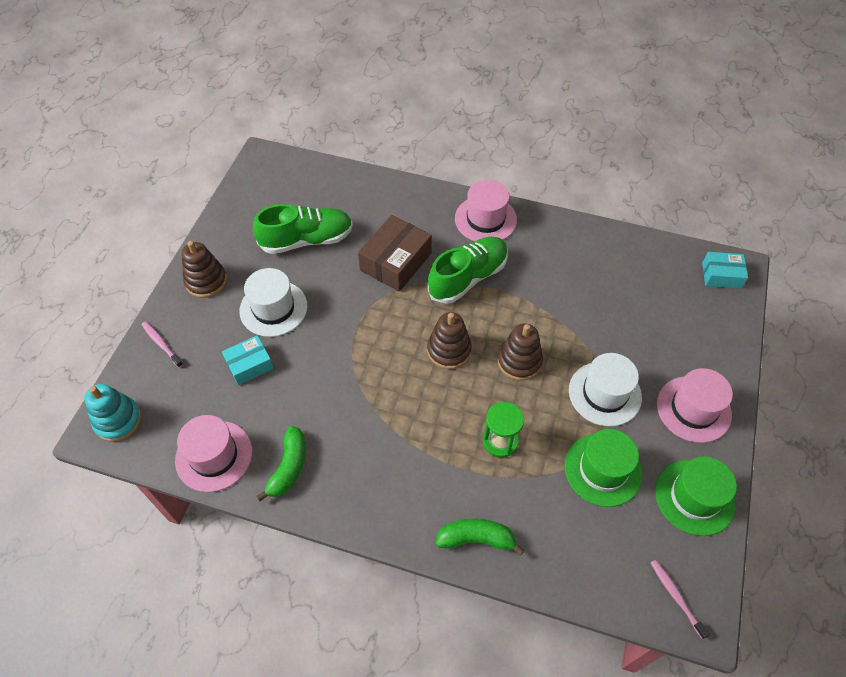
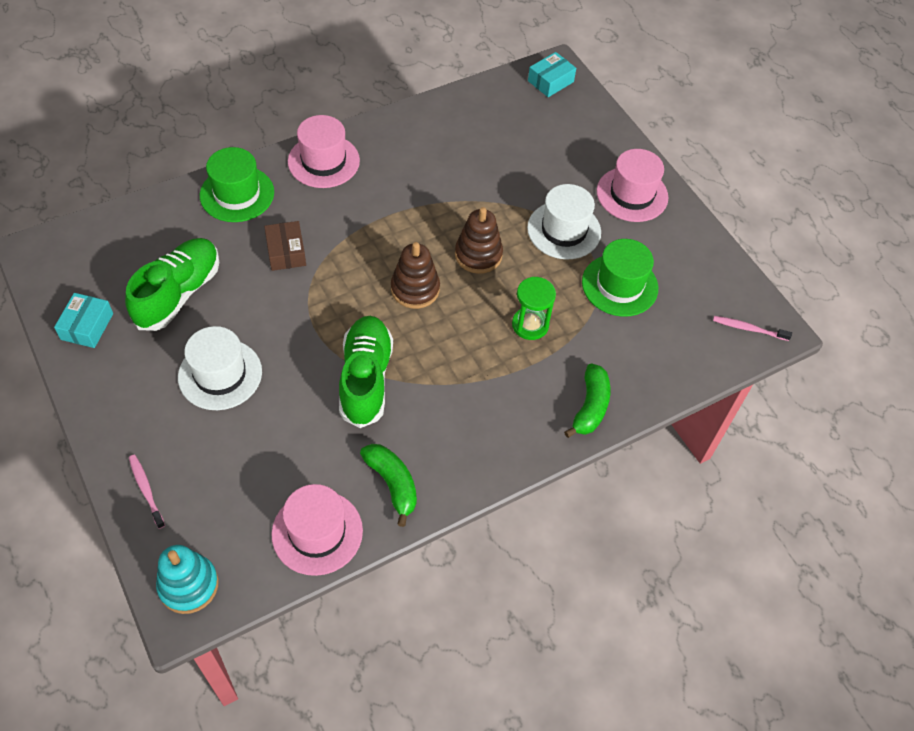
camera: 50 degrees left, 0 degrees up
pink toothbrush [142,321,183,368] -> pink toothbrush turned 60 degrees clockwise [129,455,165,529]
brown stacking toy [182,241,227,298] -> none
turquoise box [222,335,274,385] -> turquoise box moved to [54,293,113,348]
brown box [358,215,432,292] -> brown box [264,221,306,271], size x0.61
green shoe [427,237,508,304] -> green shoe moved to [339,316,393,428]
green banana [435,519,525,556] -> green banana turned 150 degrees clockwise [564,364,610,438]
green hat [655,456,737,536] -> green hat moved to [200,147,274,222]

